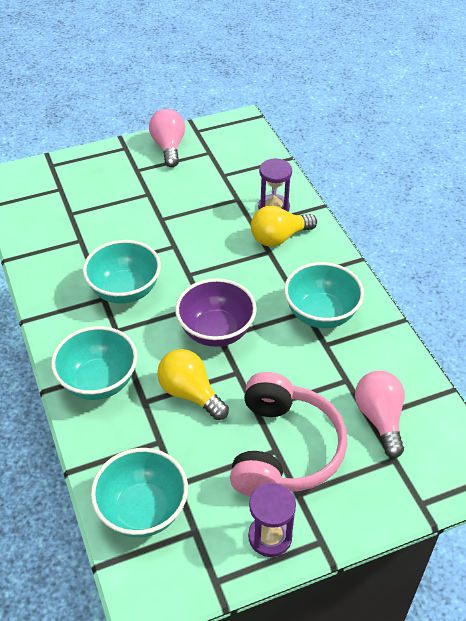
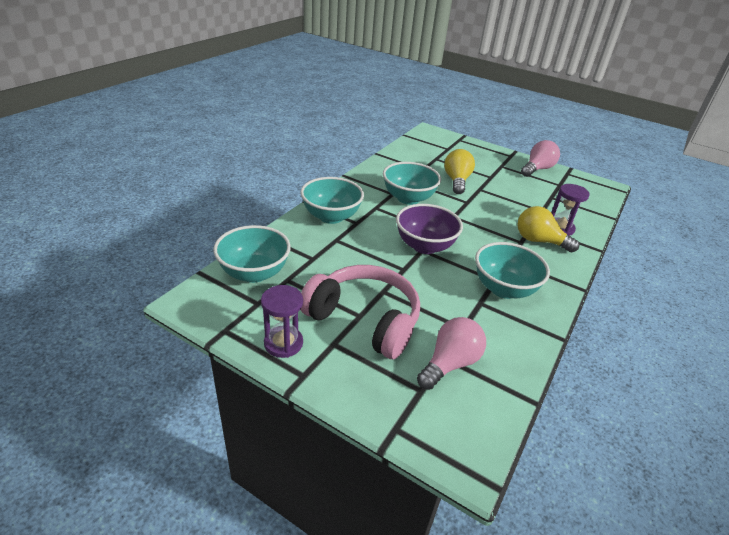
camera: 50 degrees right, 10 degrees down
yellow light bulb [157,349,229,420] -> yellow light bulb moved to [444,149,475,194]
pink headphones [230,372,347,497] -> pink headphones turned 120 degrees counterclockwise [300,265,420,359]

